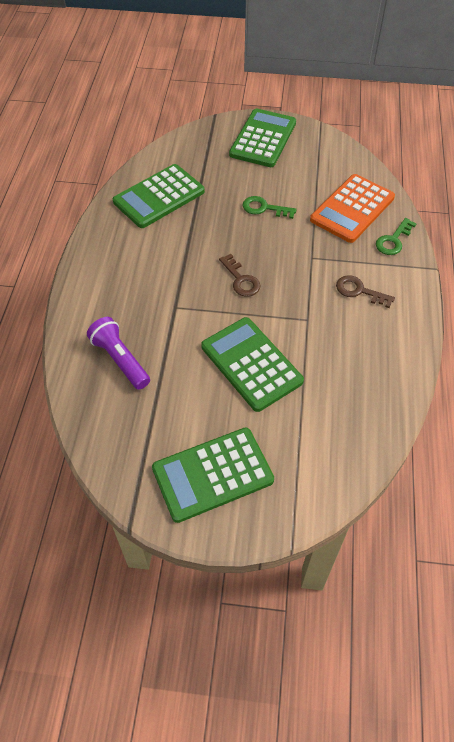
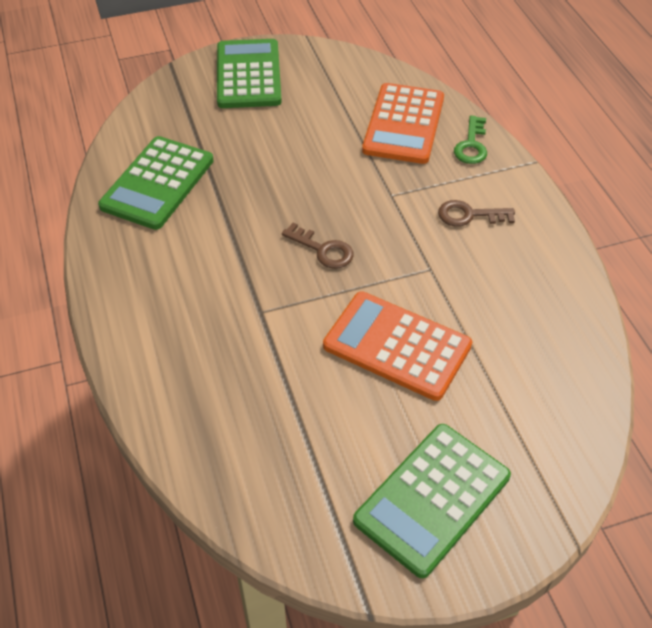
camera: 25 degrees left, 5 degrees down
purple flashlight [87,317,150,390] -> none
green calculator [201,317,304,412] -> orange calculator [323,291,472,401]
green key [243,196,297,219] -> none

